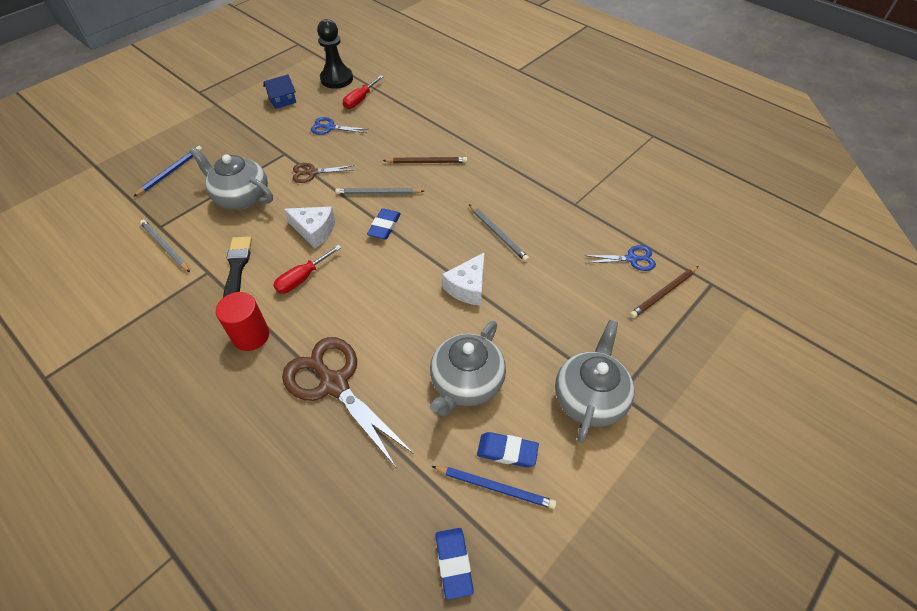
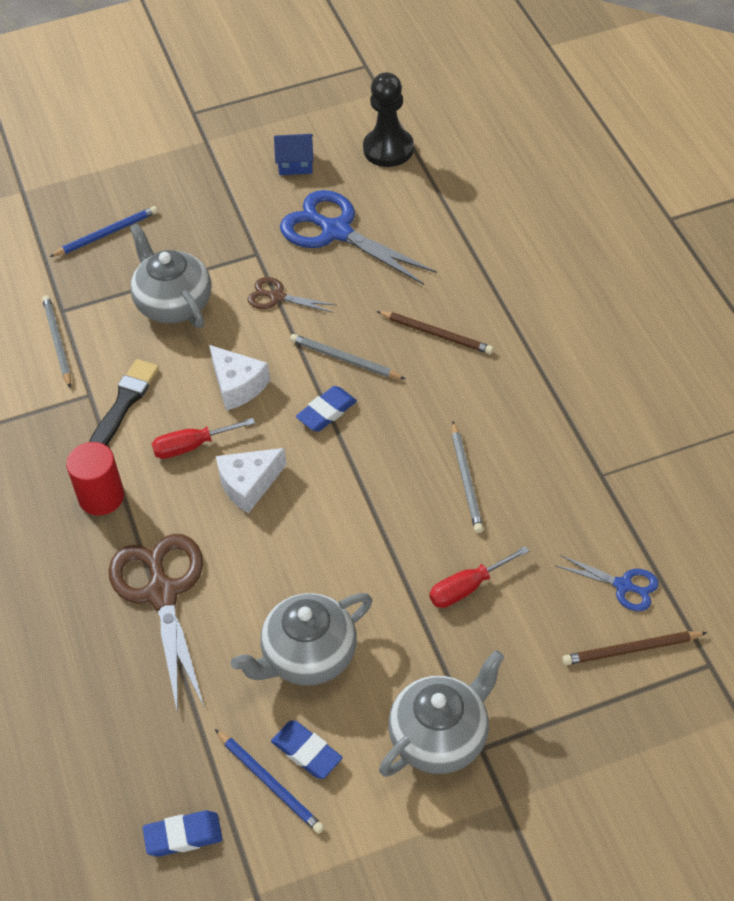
camera: 30 degrees right, 0 degrees up
blue scissors [311,117,366,135] -> blue scissors [280,190,437,285], size x1.97
red screwdriver [343,75,384,109] -> red screwdriver moved to [429,546,529,608]
blue eraser [435,528,474,600] -> blue eraser turned 60 degrees clockwise [143,811,222,857]
white cheese [442,252,485,306] -> white cheese moved to [216,448,287,513]

